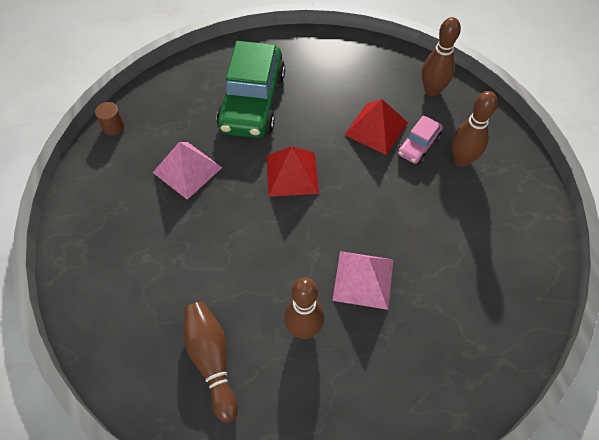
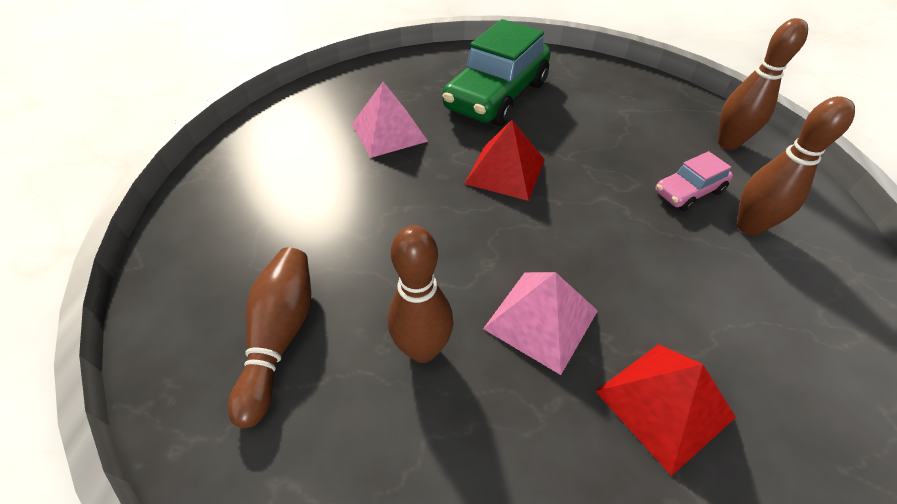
camera: 25 degrees right, 10 degrees down
brown cylinder [95,102,125,136] -> none
red pyramid [345,99,408,155] -> red pyramid moved to [596,344,736,476]

